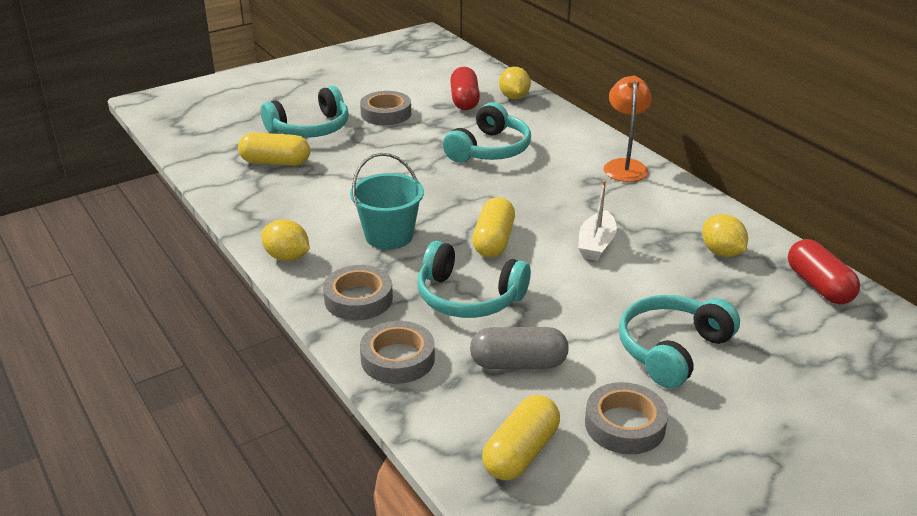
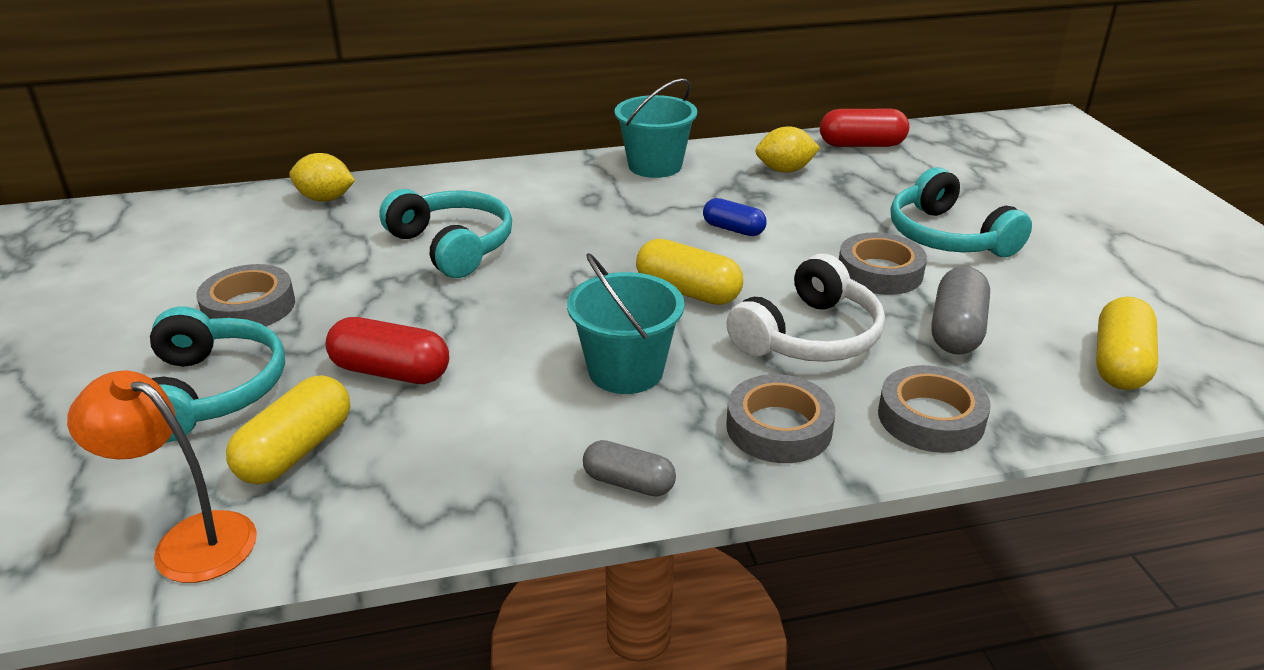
camera: 70 degrees left, 0 degrees up
yellow lemon [261,219,310,261] -> grey capsule [583,440,676,497]
turquoise headphones [417,241,531,318] -> white headphones [726,254,885,362]
red capsule [450,67,480,110] -> red capsule moved to [325,317,449,384]
yellow capsule [482,395,560,480] -> yellow capsule turned 60 degrees clockwise [1096,297,1158,390]
white boat [578,180,617,261] -> blue capsule [703,198,766,236]
grey tape [585,382,668,454] -> grey tape moved to [839,232,927,295]
orange lamp [604,76,652,182] -> orange lamp moved to [67,370,257,583]
none -> turquoise bucket [615,78,697,178]

